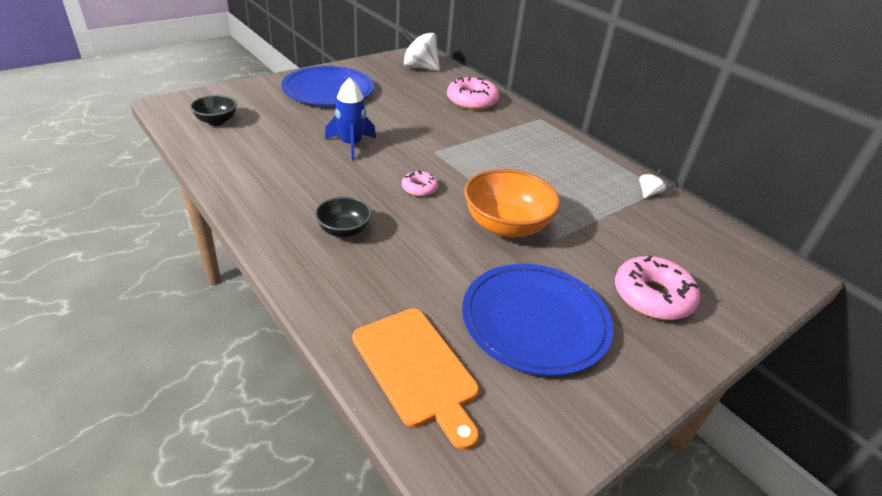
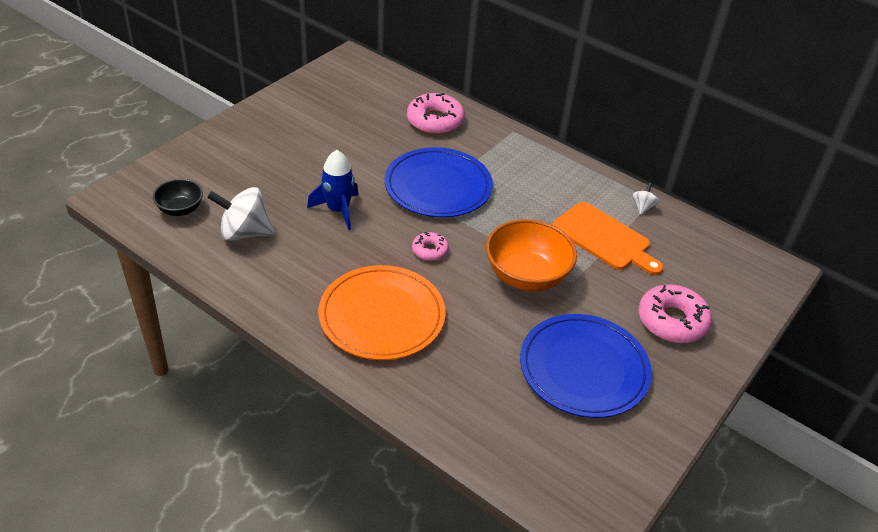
camera: 15 degrees left, 5 degrees up
blue plate [281,66,374,106] -> blue plate moved to [384,147,493,218]
black bowl [315,197,372,238] -> orange plate [318,265,445,360]
orange cutting board [352,308,479,450] -> orange cutting board moved to [552,202,663,275]
white spinning top [400,29,440,71] -> white spinning top moved to [207,187,275,241]

